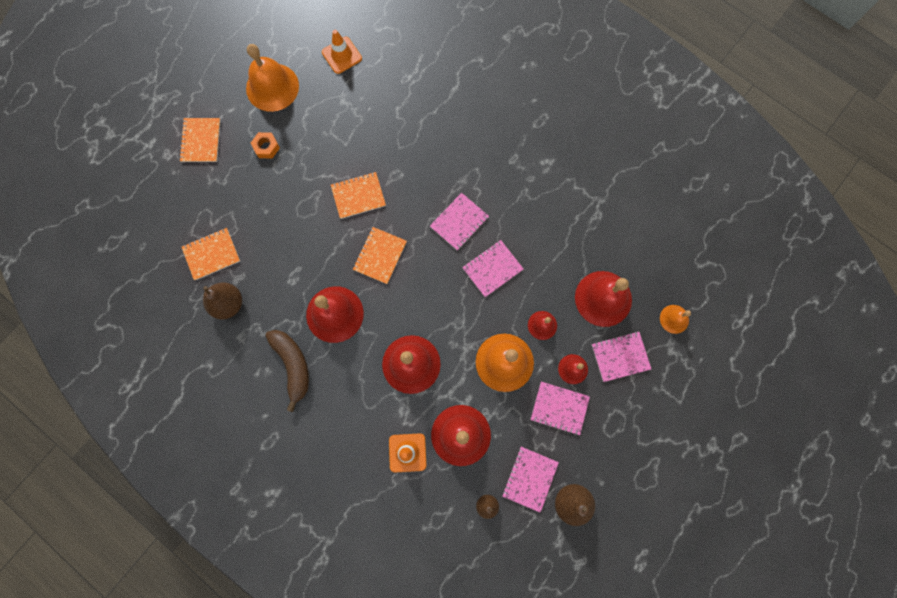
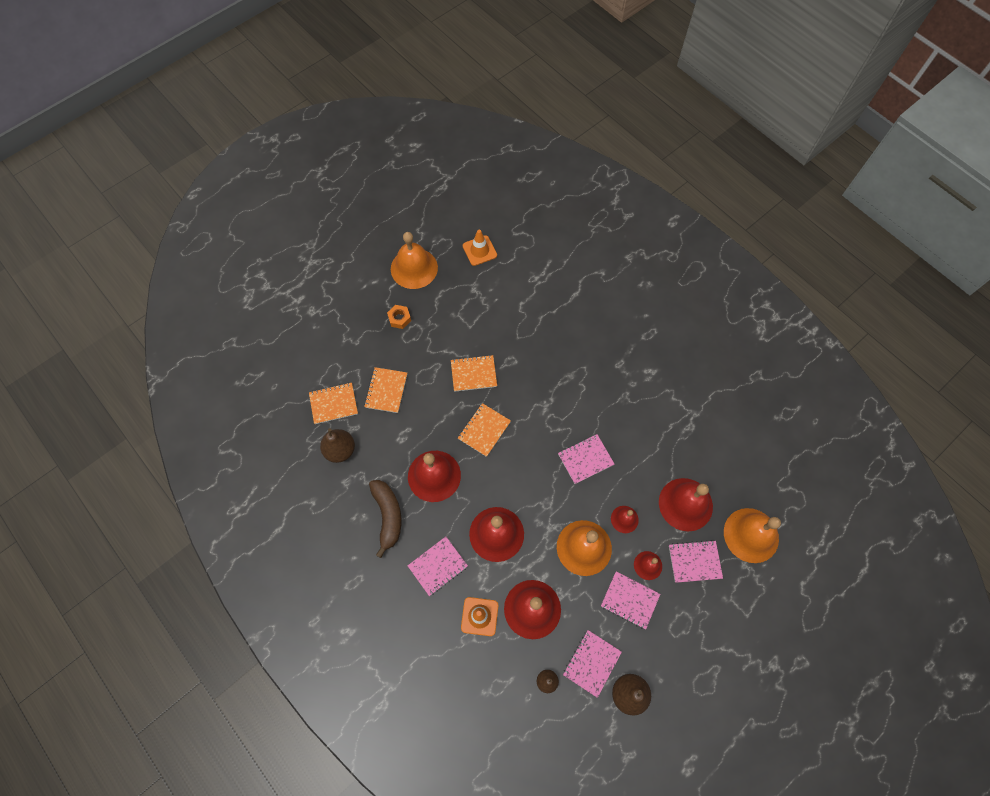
camera: 10 degrees right, 10 degrees down
orange notebook [179,118,221,162] -> orange notebook moved to [364,367,407,413]
pink notebook [430,193,489,250] -> pink notebook moved to [408,537,468,596]
orange bell [660,305,691,334] -> orange bell [724,508,781,563], size x1.96

